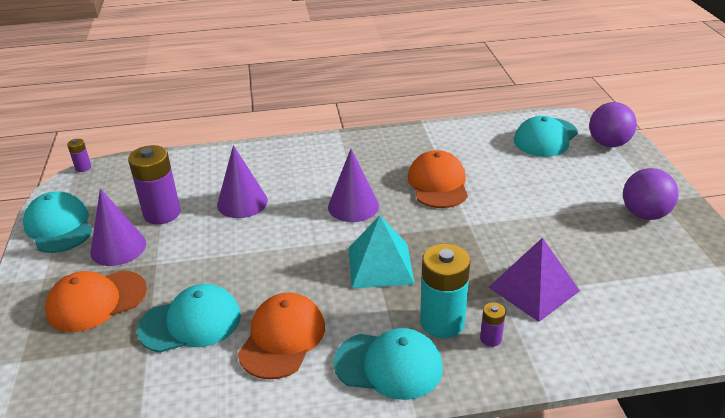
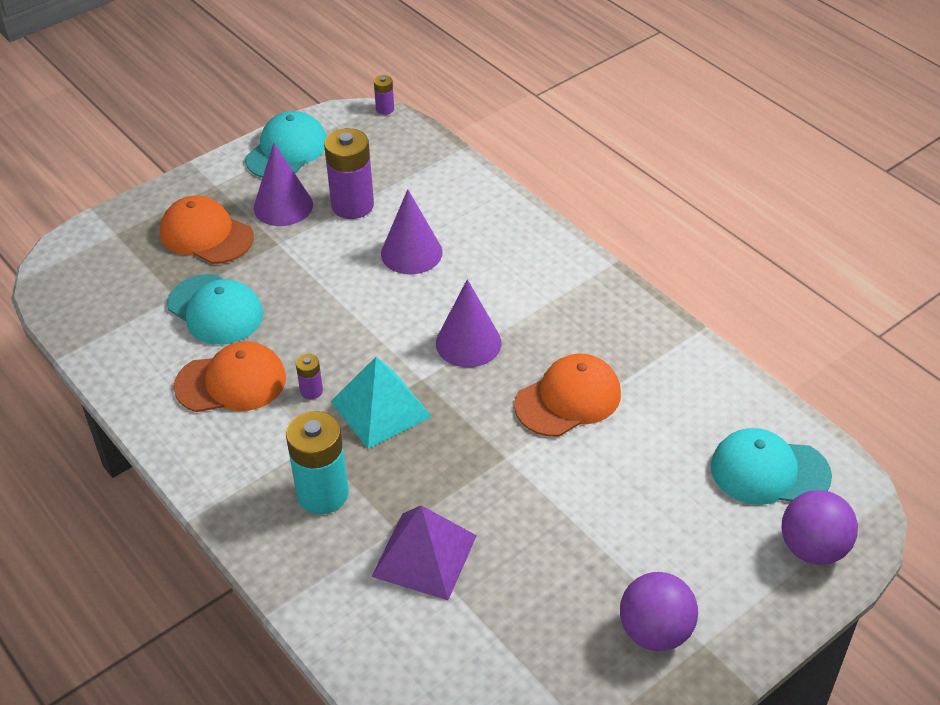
camera: 60 degrees right, 10 degrees up
turquoise cap [334,328,443,400] -> none
purple battery [480,302,506,347] -> purple battery moved to [296,354,323,399]

